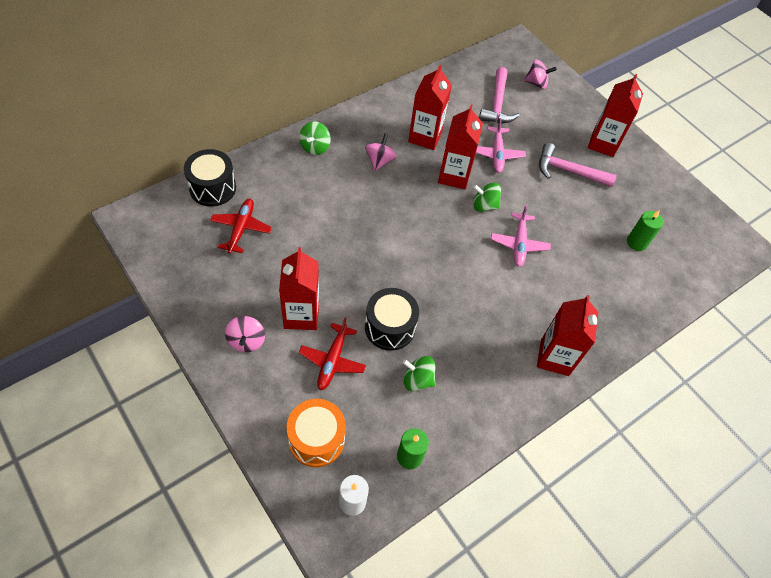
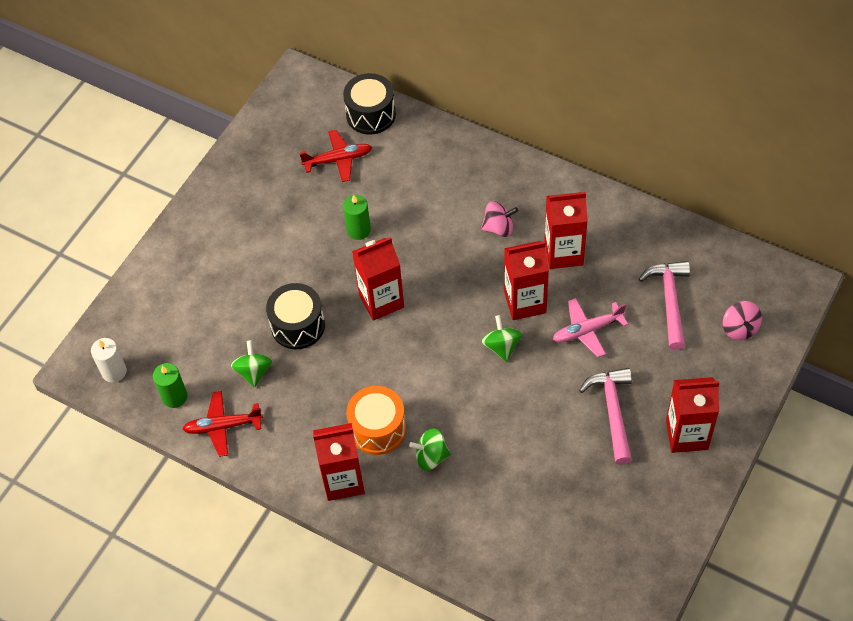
camera: 75 degrees right, 0 degrees up
pink spinning top [225,316,265,352] -> none
red carton [279,247,319,330] -> red carton moved to [352,237,404,321]
orange drum [287,399,346,467] -> orange drum moved to [346,386,406,455]
green spinning top [299,121,331,155] -> green spinning top moved to [409,428,451,471]
red plane [299,318,366,390] -> red plane moved to [183,391,263,457]
pink hammer [479,67,520,123] -> pink hammer turned 105 degrees clockwise [639,261,690,350]
pink plane [491,205,551,267] -> none
green candle [627,211,664,251] -> green candle moved to [343,195,371,240]

